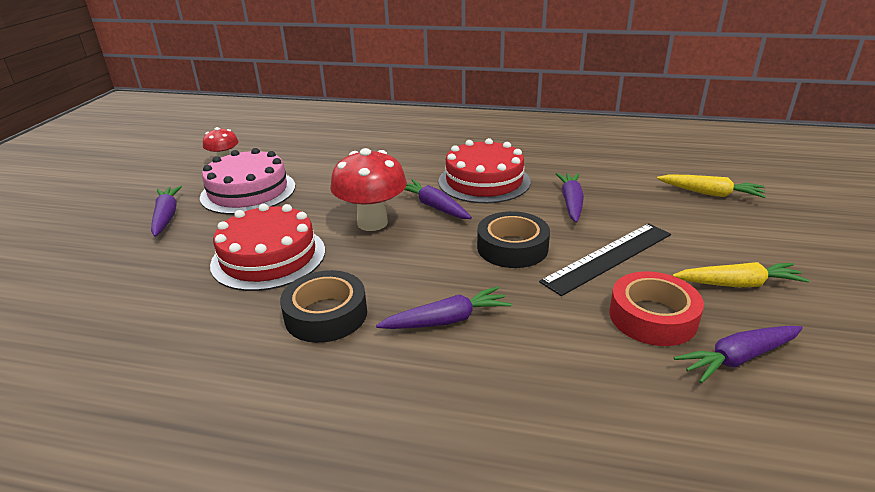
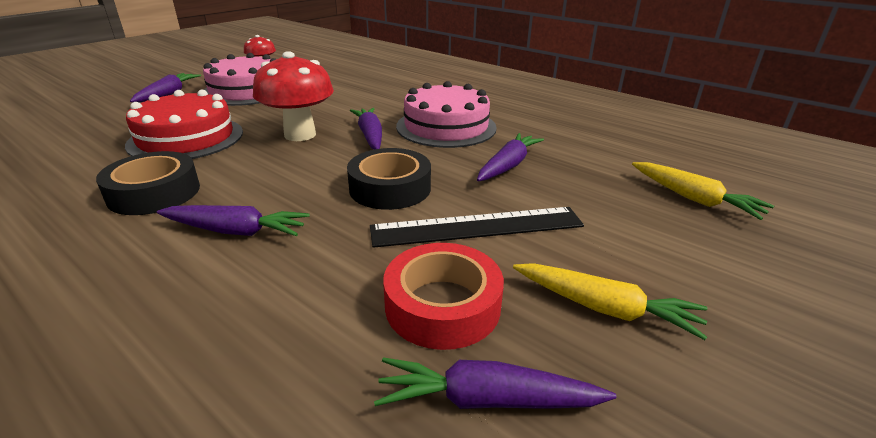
camera: 25 degrees right, 0 degrees up
red cake [438,138,531,203] -> pink cake [396,81,497,148]

